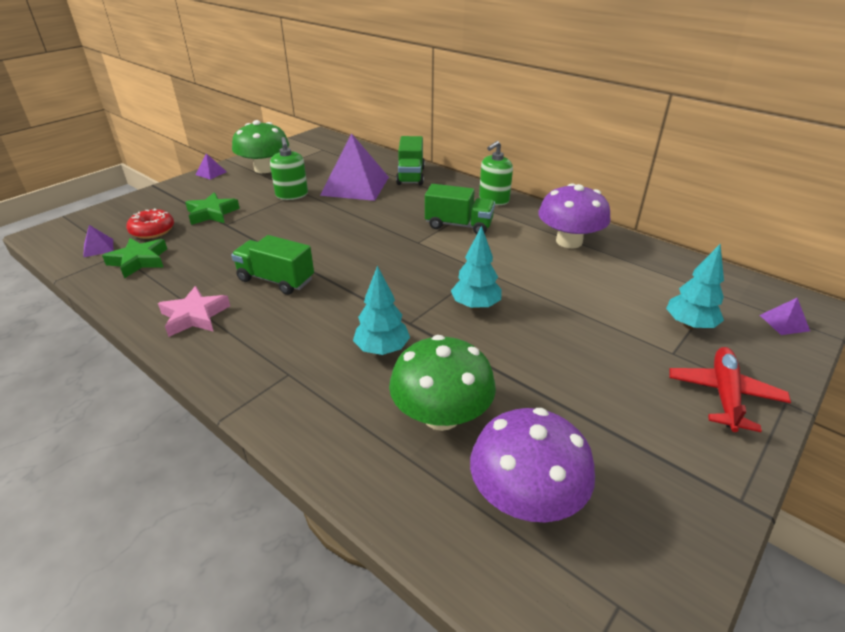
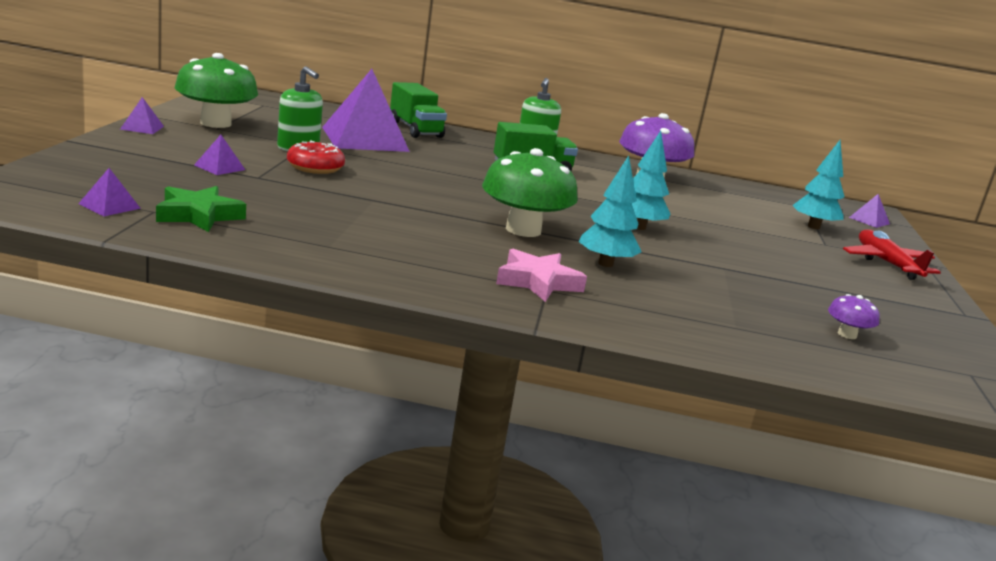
camera: 35 degrees left, 15 degrees down
red donut [126,209,174,239] -> red donut moved to [287,140,345,174]
pink star [158,286,230,337] -> pink star moved to [496,249,587,302]
green star [185,192,240,225] -> purple pyramid [194,135,245,175]
green truck [231,235,314,295] -> none
green mushroom [389,335,496,431] -> green mushroom moved to [482,148,578,237]
purple mushroom [470,408,595,523] -> purple mushroom [828,294,880,339], size x0.45

